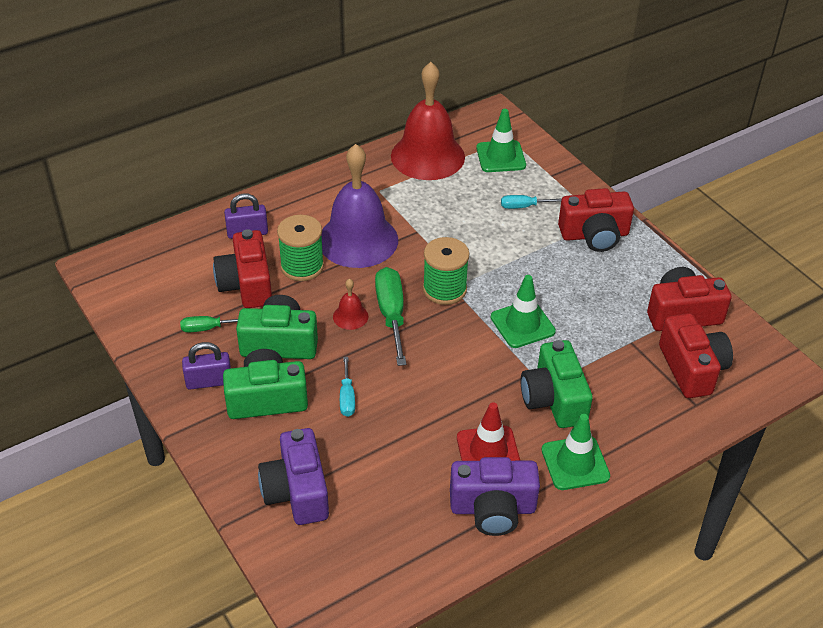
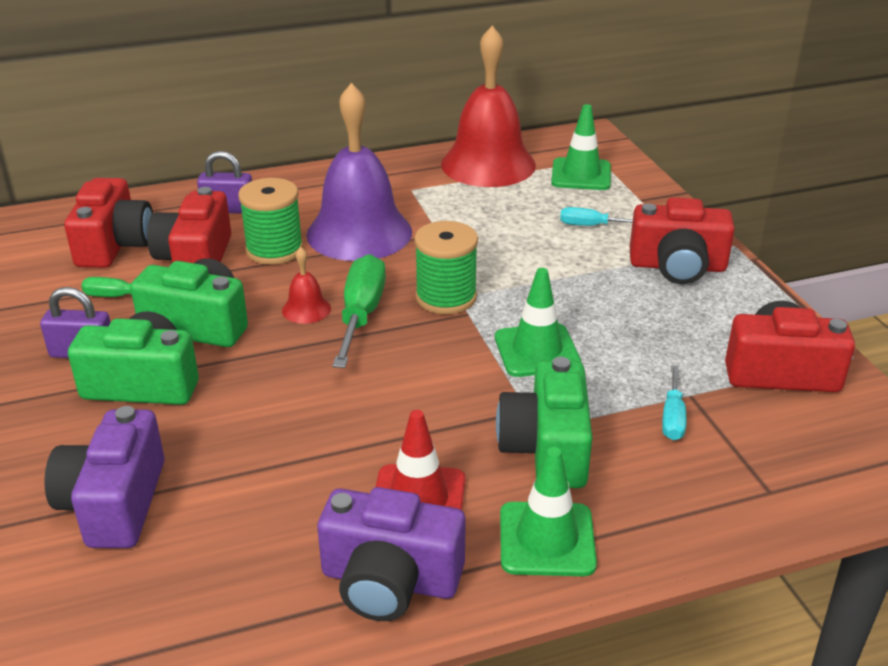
camera: 15 degrees right, 10 degrees down
turquoise screwdriver [340,357,355,417] -> turquoise screwdriver moved to [662,365,686,440]
red camera [659,313,733,398] -> red camera moved to [64,178,153,268]

